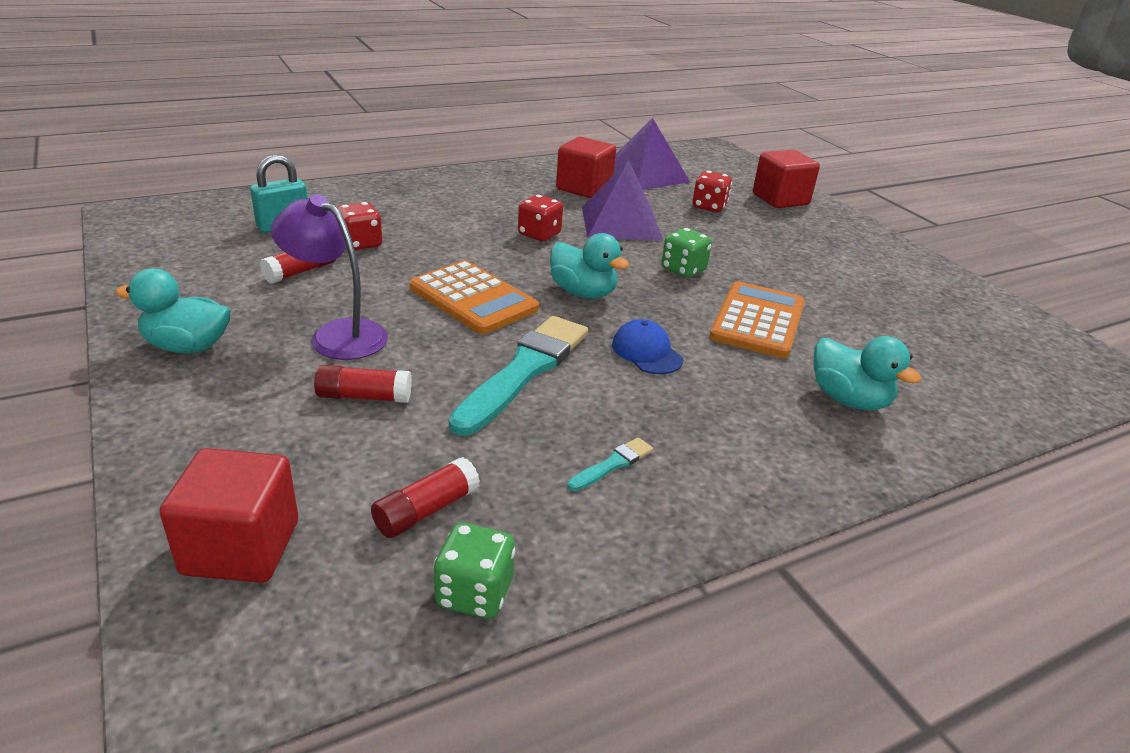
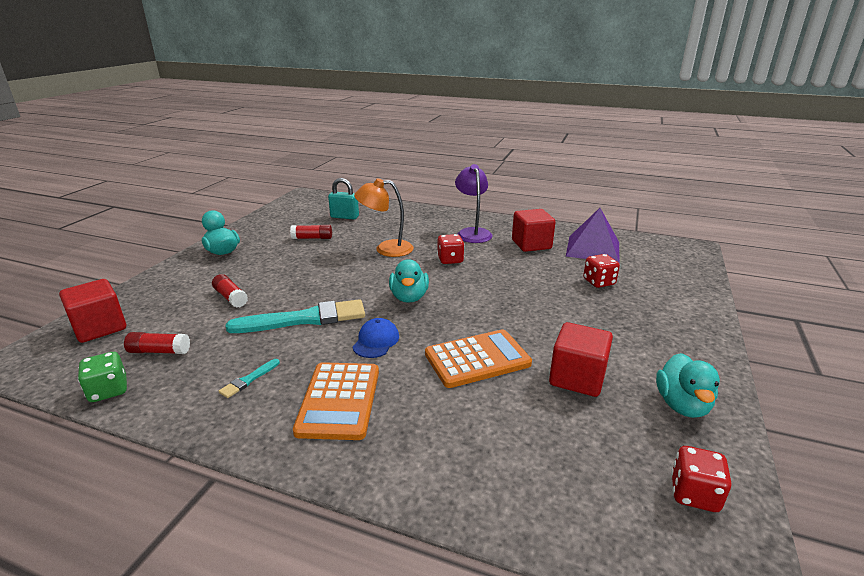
camera: 50 degrees right, 5 degrees down
purple lamp [271,194,388,360] -> purple lamp moved to [455,164,493,243]
red dice [337,202,382,250] -> red dice moved to [671,446,732,512]
orange calculator [409,260,539,334] -> orange calculator moved to [293,362,379,440]
turquoise brush [567,437,653,491] -> turquoise brush turned 120 degrees clockwise [219,359,280,398]
purple pyramid [582,160,663,241] -> none
green dice [661,228,712,278] -> none
red cube [753,150,820,208] -> red cube moved to [549,322,613,397]
turquoise duck [814,336,922,410] -> turquoise duck moved to [656,353,720,418]
none -> orange lamp [354,178,414,257]

